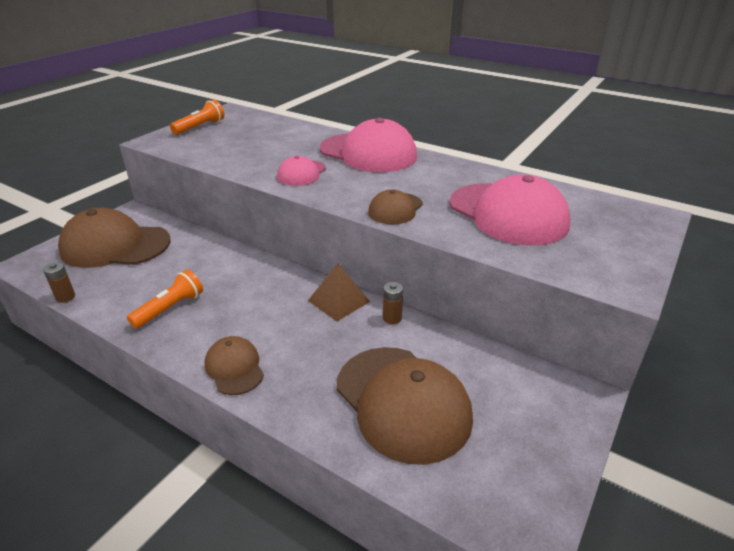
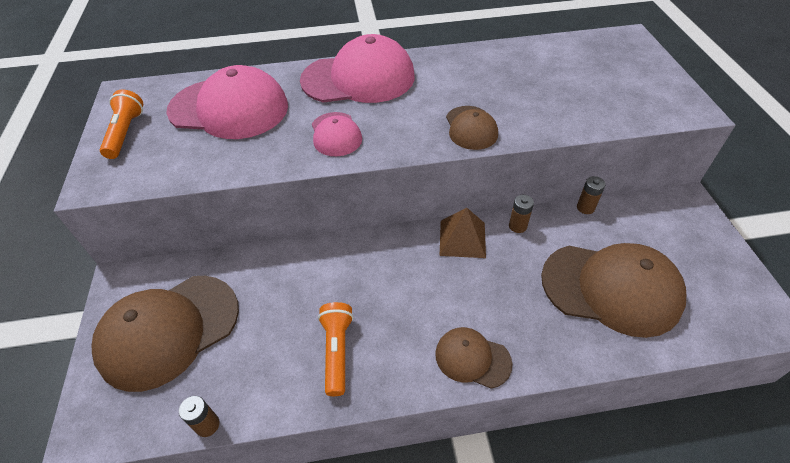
camera: 40 degrees left, 15 degrees up
pink cap [449,174,570,245] -> pink cap moved to [166,65,288,139]
none -> brown battery [577,176,605,214]

